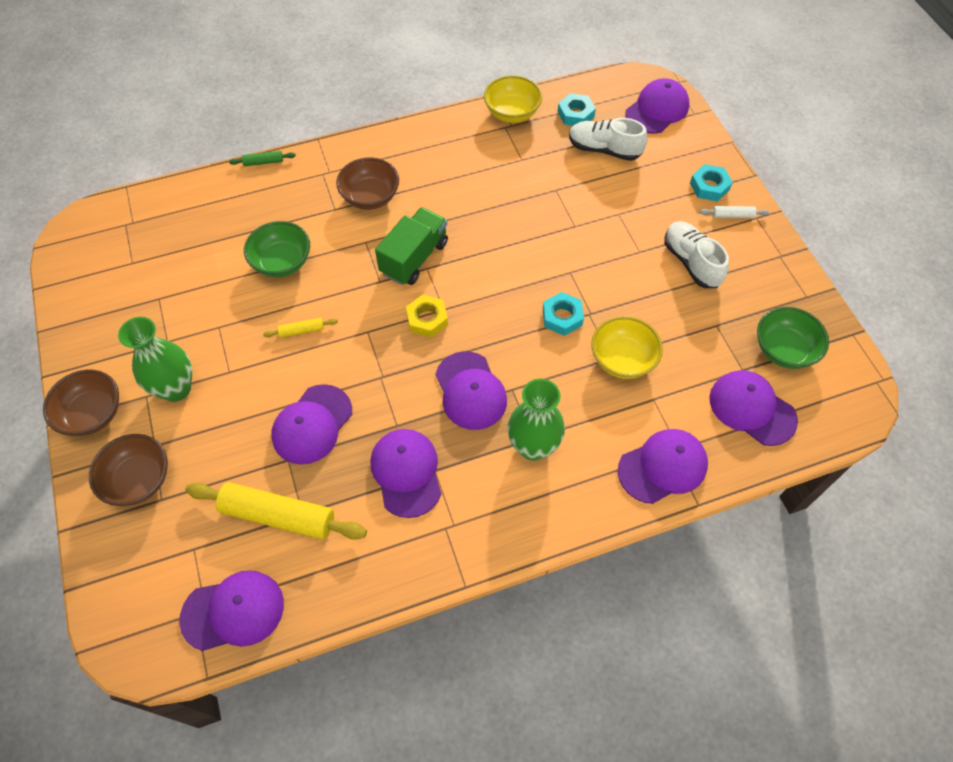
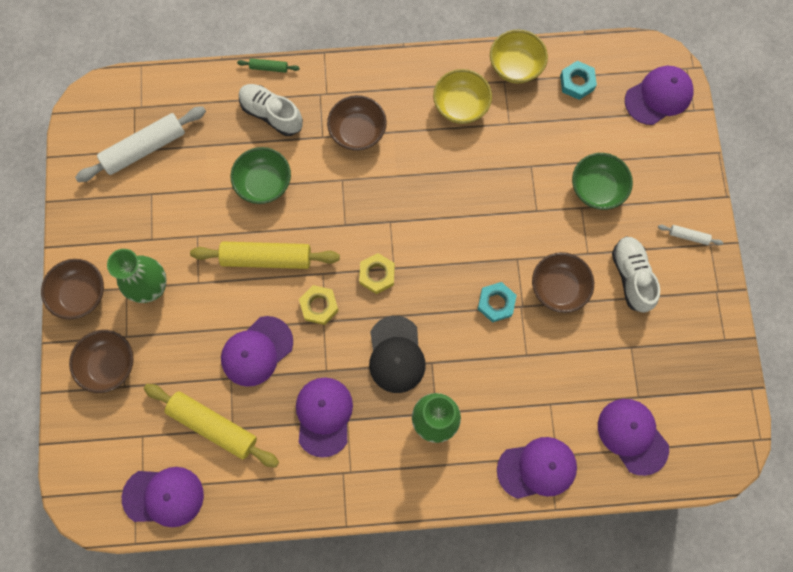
camera: 15 degrees right, 15 degrees up
yellow rolling pin [263,318,338,338] -> yellow rolling pin [190,242,340,269], size x2.24
green truck [375,207,448,285] -> none
purple cap [435,351,507,430] -> black cap [369,316,426,393]
white shoe [569,118,647,161] -> white shoe moved to [239,84,303,136]
yellow bowl [591,316,663,379] -> yellow bowl moved to [433,69,492,124]
turquoise nut [690,164,733,202] -> none
green bowl [757,307,829,369] -> green bowl moved to [572,153,633,210]
none -> white rolling pin [75,106,206,182]
none -> yellow nut [299,285,339,325]
none -> brown bowl [532,252,594,313]

